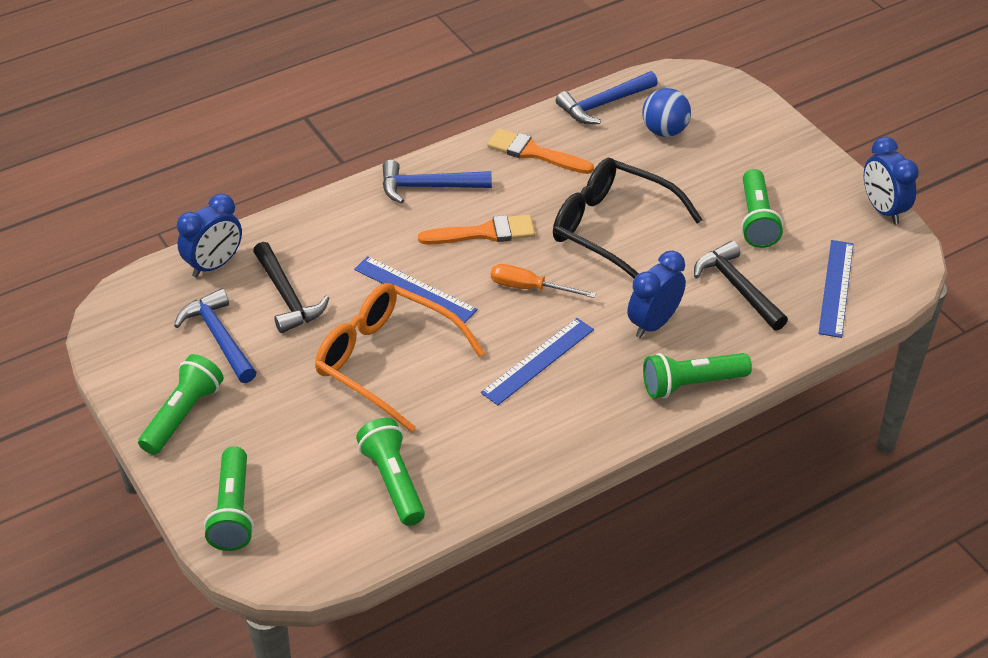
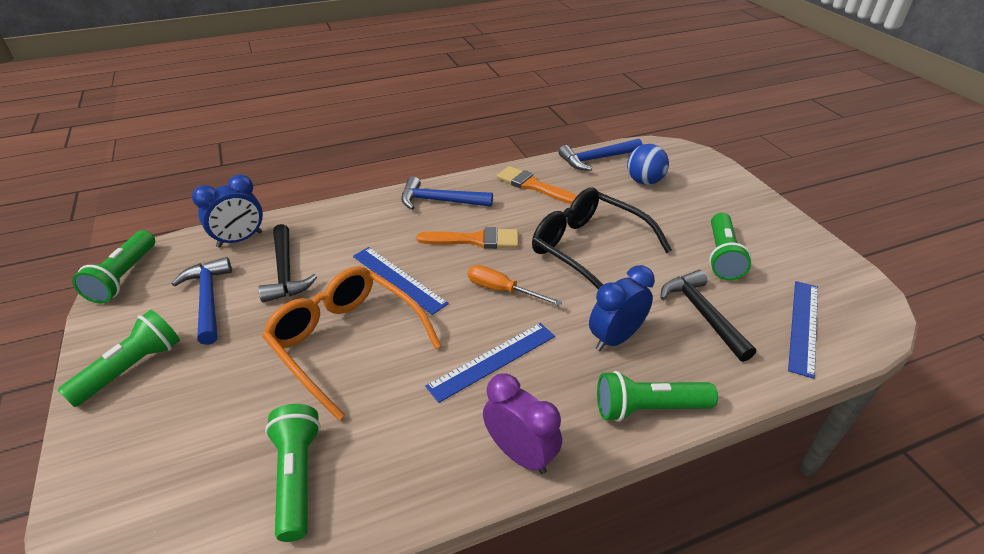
camera: 10 degrees right, 5 degrees down
green flashlight [204,446,254,551] -> green flashlight moved to [72,230,155,304]
blue clock [864,137,919,224] -> none
none -> purple clock [483,373,562,474]

